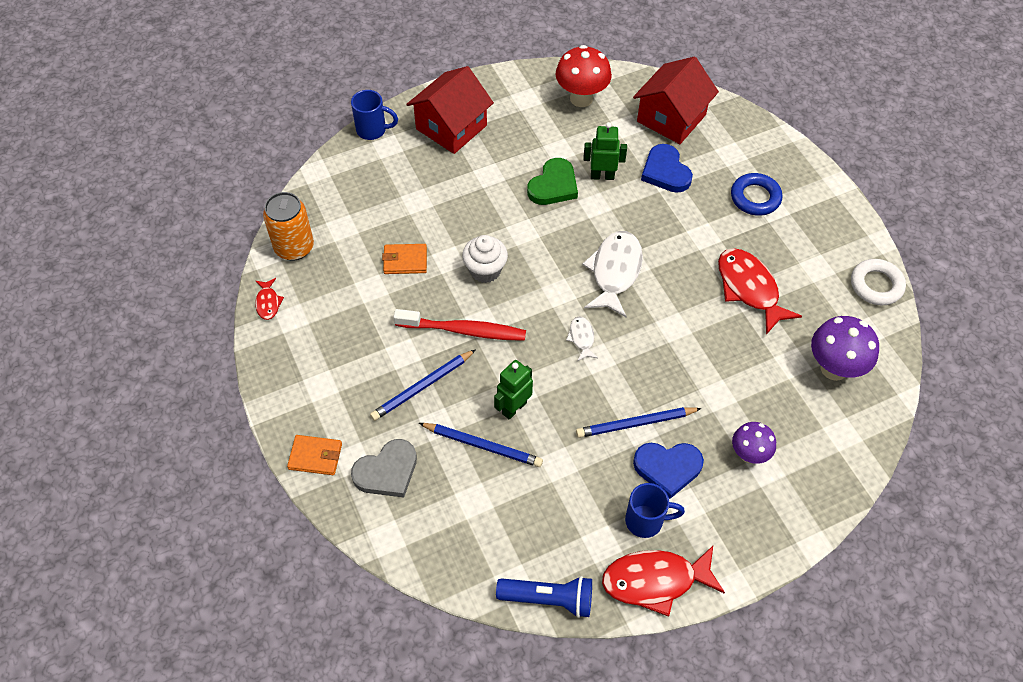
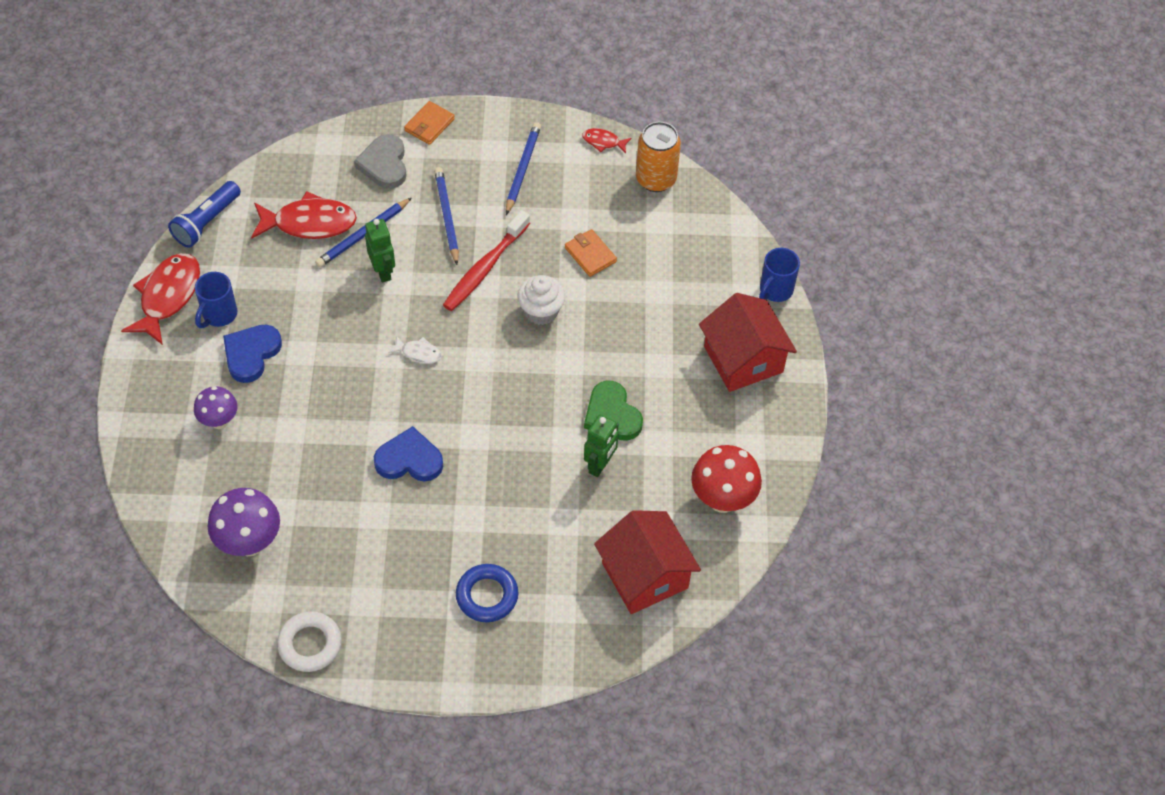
camera: 115 degrees right, 0 degrees up
orange wallet [382,244,427,274] -> orange wallet turned 60 degrees counterclockwise [565,229,617,277]
blue pencil [576,407,702,438] -> blue pencil moved to [506,122,541,215]
white fish [582,231,643,317] -> none
blue heart [641,144,693,193] -> blue heart moved to [374,426,443,482]
red fish [718,248,802,335] -> red fish moved to [251,191,357,239]

